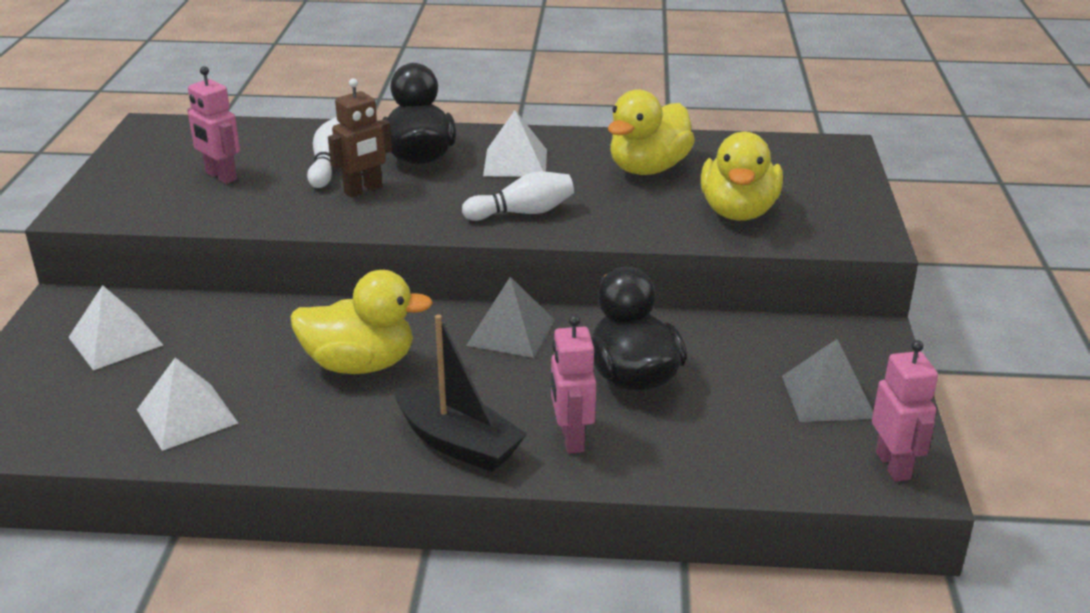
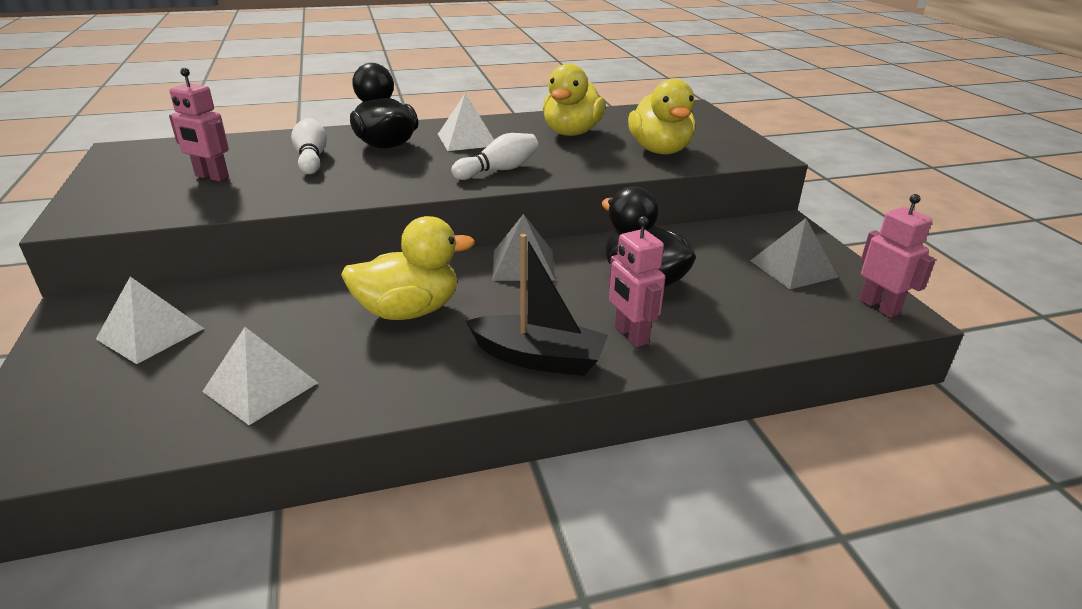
camera: 20 degrees left, 0 degrees up
brown robot [328,78,392,197] -> none

